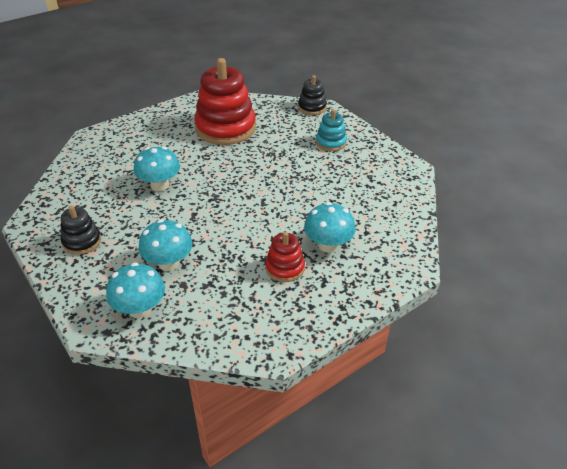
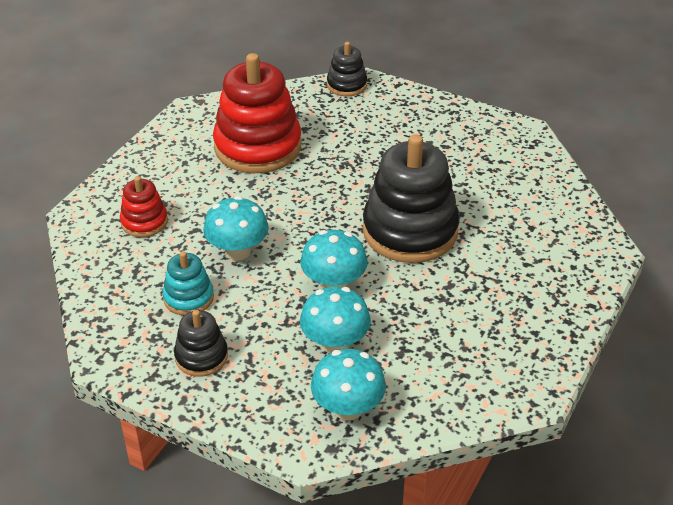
camera: 25 degrees left, 0 degrees up
red stacking toy [265,231,305,282] -> red stacking toy moved to [120,176,168,237]
turquoise mushroom [304,202,356,253] -> turquoise mushroom moved to [300,230,368,289]
turquoise stacking toy [316,109,347,151] -> turquoise stacking toy moved to [163,251,214,316]
none -> black stacking toy [363,134,460,263]

